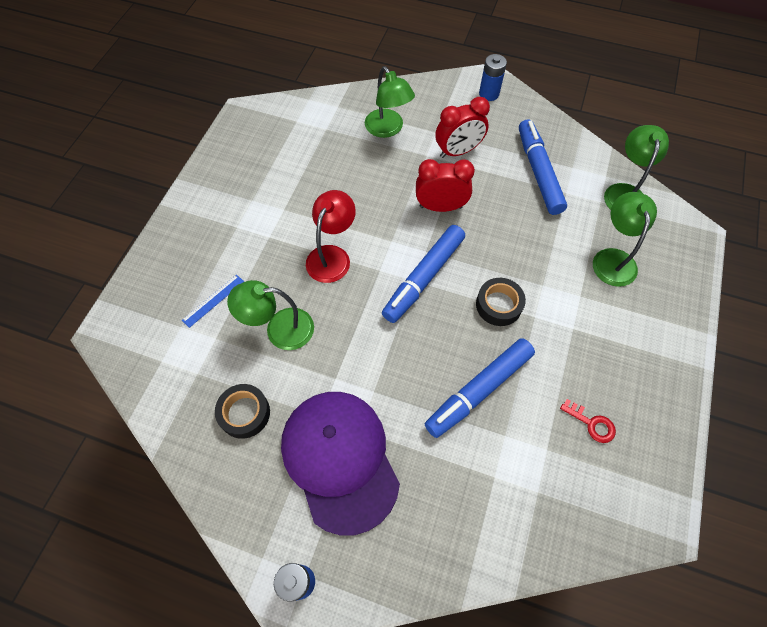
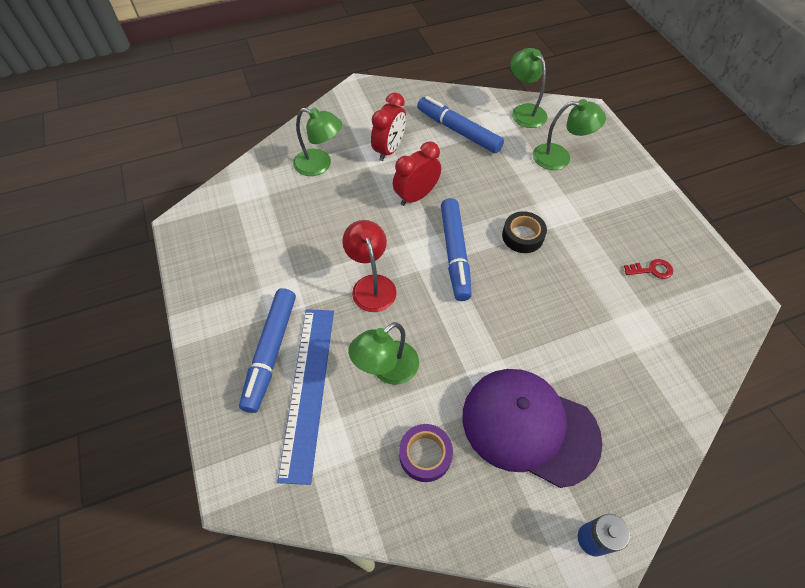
camera: 40 degrees left, 5 degrees down
blue ruler [182,275,244,328] -> blue ruler [277,309,334,485], size x2.39
black tape [215,384,270,439] -> purple tape [399,424,453,482]
blue marker [425,338,535,438] -> blue marker moved to [239,288,296,413]
blue battery [479,54,507,101] -> none
green lamp [593,192,657,287] -> green lamp turned 135 degrees clockwise [533,99,606,170]

